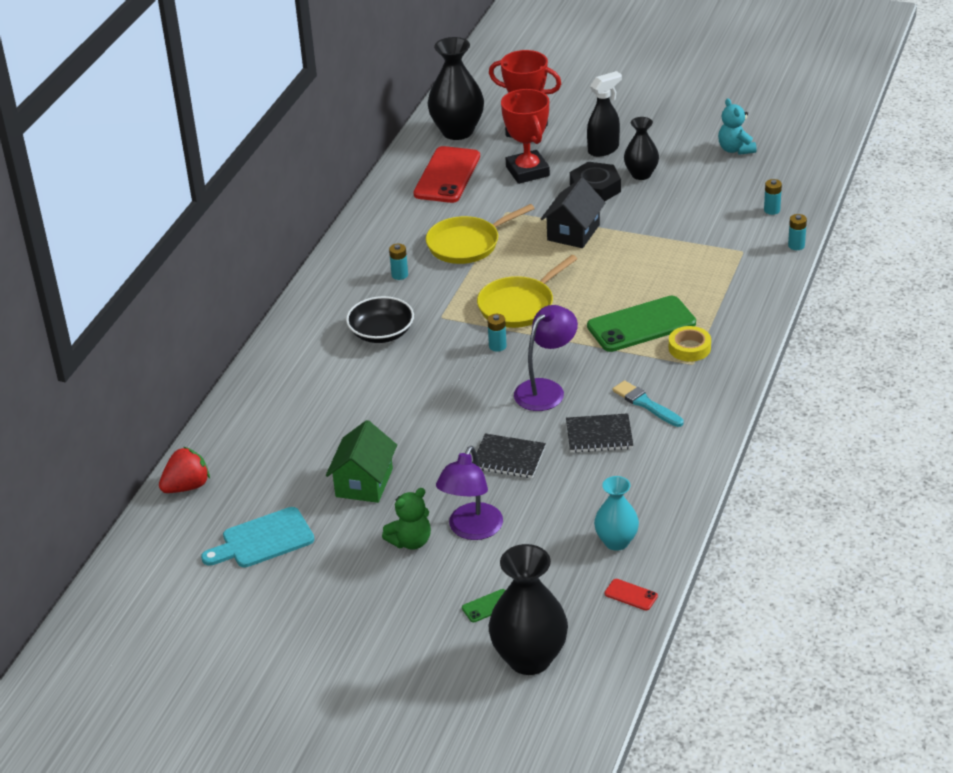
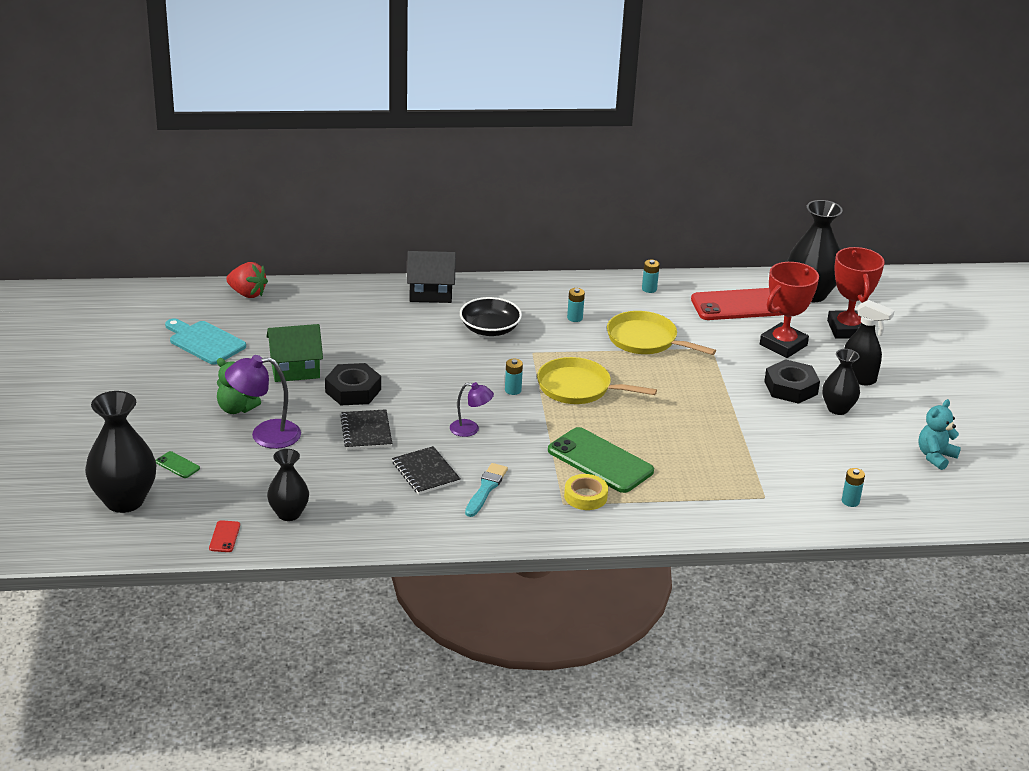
camera: 60 degrees right, 5 degrees down
purple lamp [514,305,578,411] -> purple lamp [450,382,494,437], size x0.61
black house [541,178,605,248] -> black house moved to [407,251,456,303]
turquoise vase [594,476,639,551] -> black vase [267,449,309,521]
turquoise battery [788,214,807,250] -> turquoise battery moved to [642,260,660,293]
none -> black nut [325,363,381,405]

